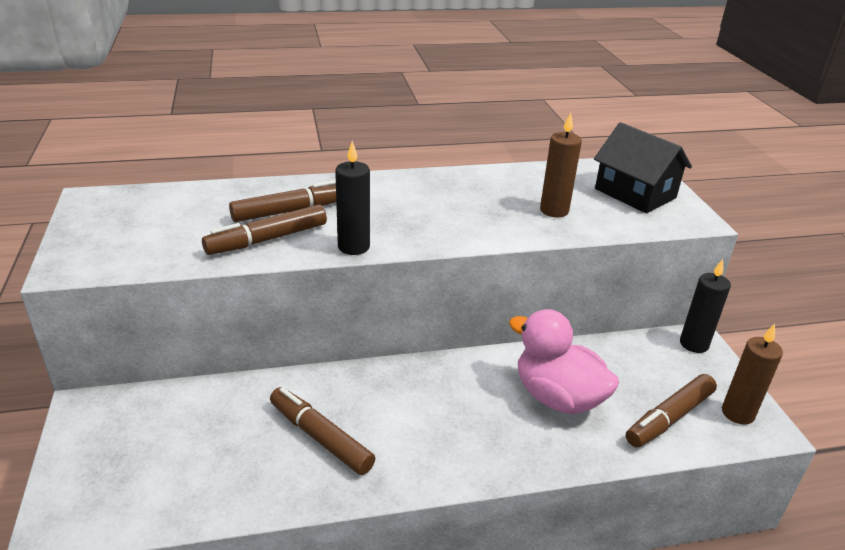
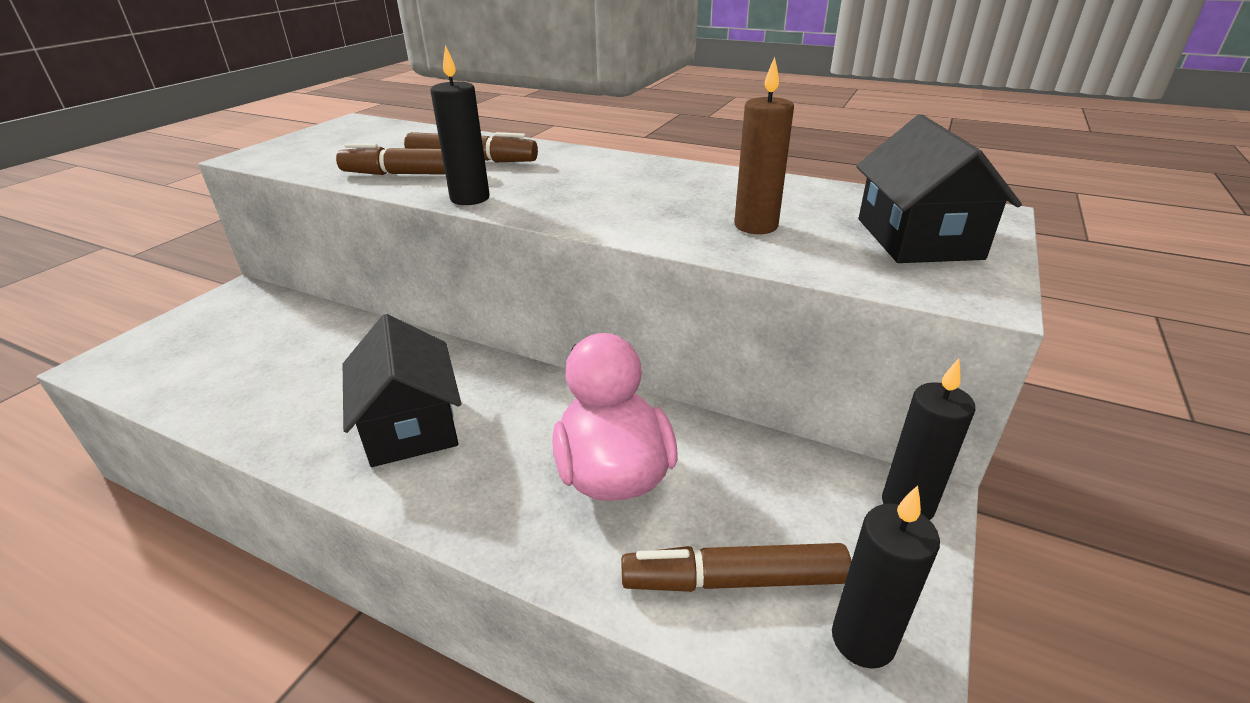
camera: 40 degrees right, 0 degrees up
brown marker [270,387,375,475] -> none
brown candle [722,324,783,424] -> black candle [832,485,940,669]
none -> black house [343,314,461,467]

